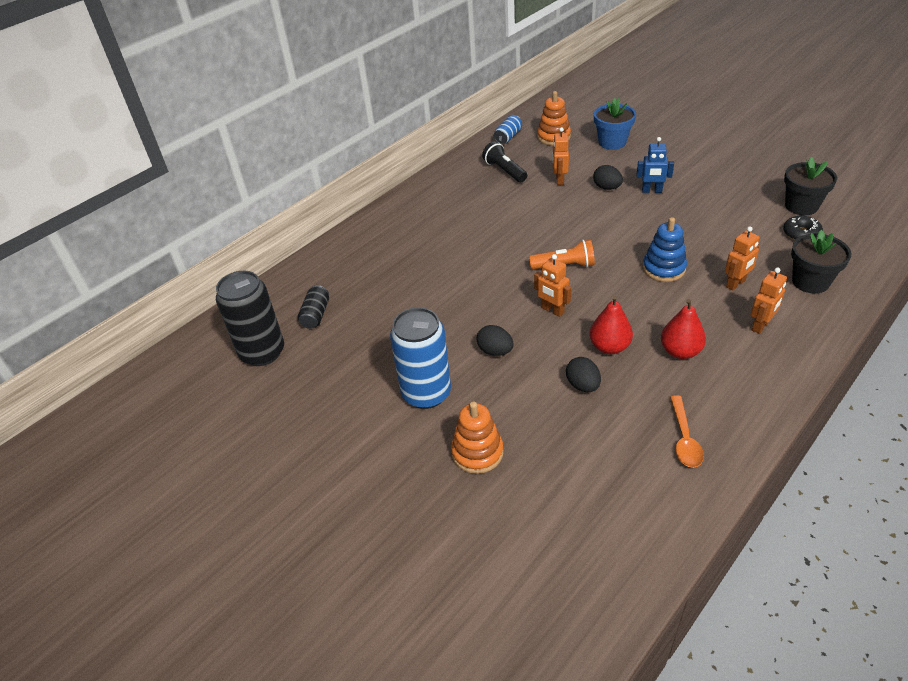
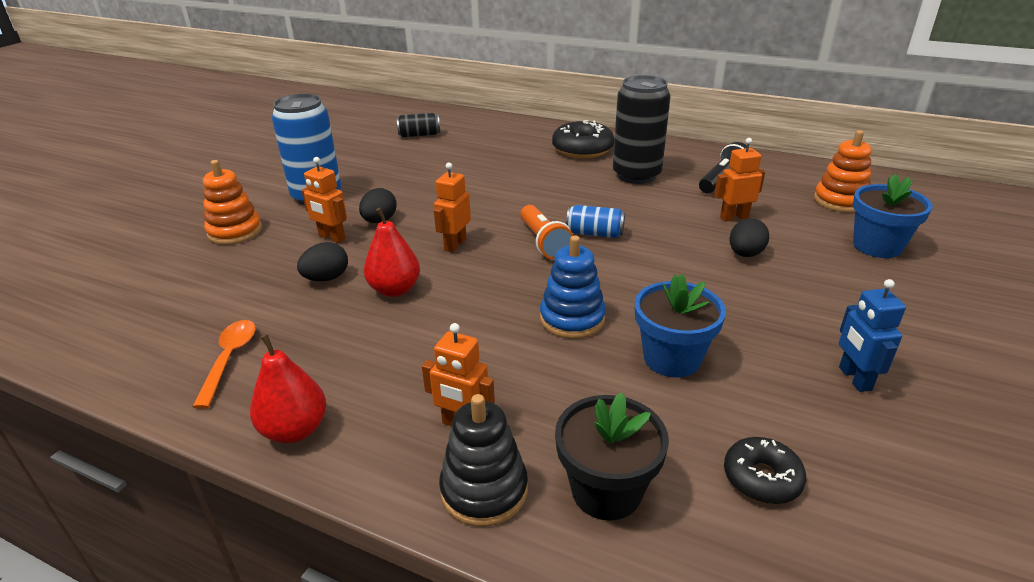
camera: 70 degrees right, 10 degrees down
black can [216,271,284,366] -> black can moved to [613,75,671,184]
blue can [494,115,522,144] -> blue can moved to [566,205,625,238]
blue robot [636,137,674,193] -> blue robot moved to [839,279,906,392]
red pear [661,299,706,359] -> red pear moved to [250,334,326,443]
orange spoon [670,396,704,468] -> orange spoon turned 105 degrees clockwise [193,320,256,409]
orange robot [725,226,760,291] -> orange robot moved to [302,157,347,243]
black flower pot [784,157,837,215] -> none
none -> black stacking toy [439,394,528,527]
none -> black donut [552,120,615,159]
none -> blue flower pot [635,274,726,378]

